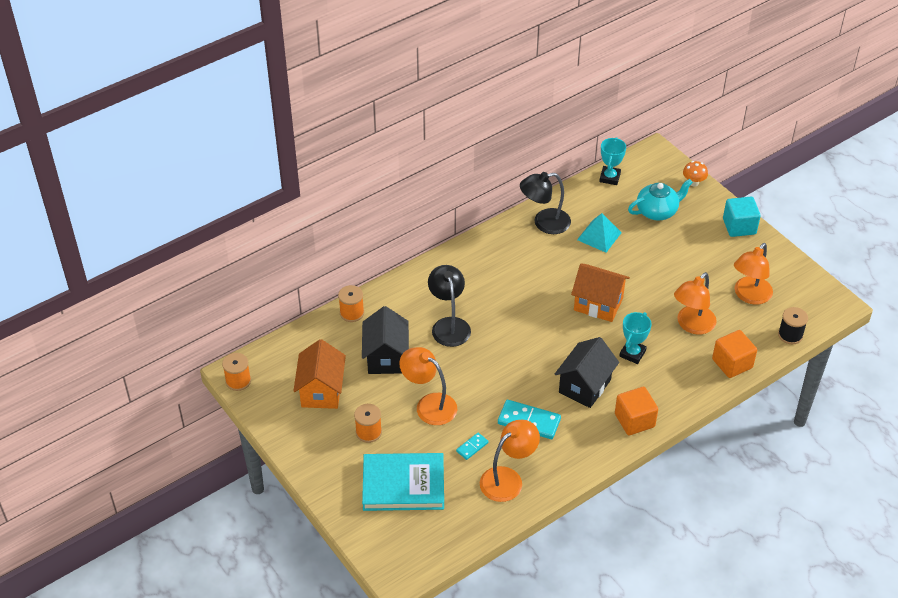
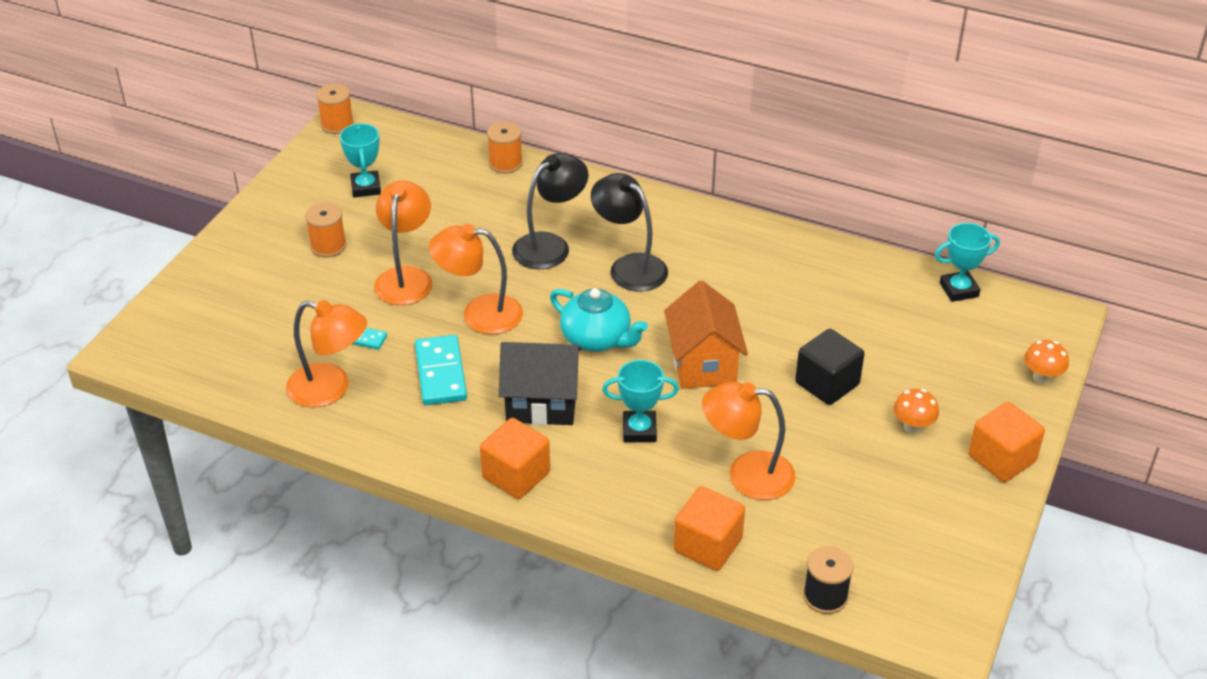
camera: 60 degrees right, 5 degrees down
orange house [293,339,346,409] -> turquoise trophy [340,123,381,197]
black house [362,306,409,374] -> none
turquoise book [362,453,444,511] -> none
black lamp [520,172,571,234] -> black lamp moved to [591,173,668,292]
turquoise pyramid [577,213,622,253] -> none
turquoise teapot [628,179,693,220] -> turquoise teapot moved to [550,288,648,352]
turquoise cube [723,197,761,237] -> orange cube [968,402,1045,482]
orange lamp [734,243,773,305] -> orange lamp moved to [429,224,523,334]
none -> black cube [795,329,864,405]
none -> orange mushroom [893,389,939,434]

